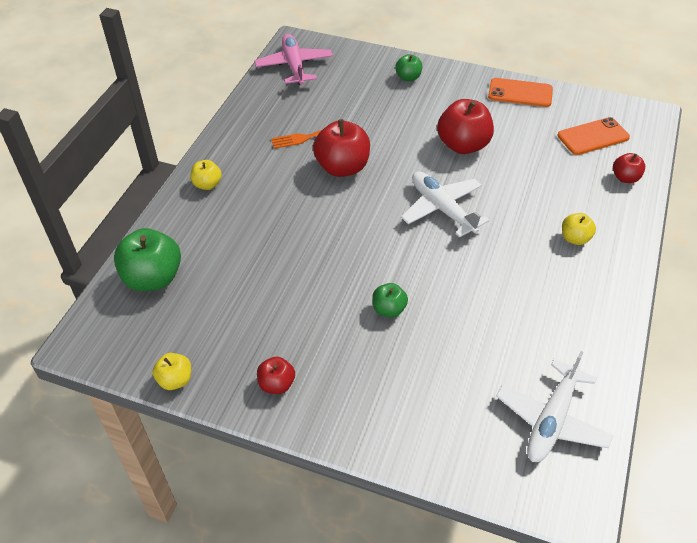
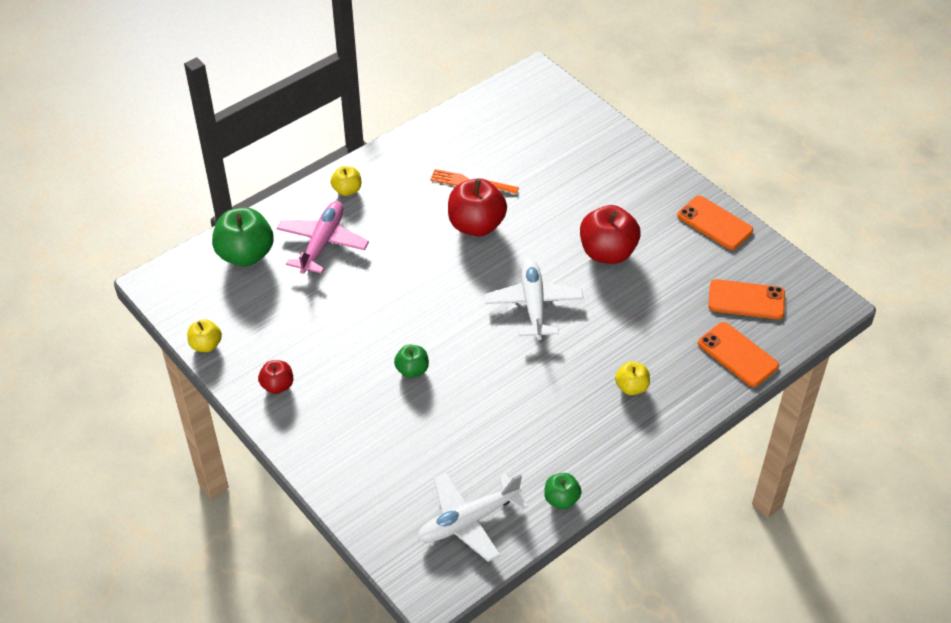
camera: 30 degrees right, 0 degrees up
pink plane [254,34,333,85] -> pink plane moved to [277,201,369,274]
green apple [396,54,422,81] -> green apple moved to [544,473,582,509]
red apple [613,153,645,183] -> orange phone [698,322,779,387]

